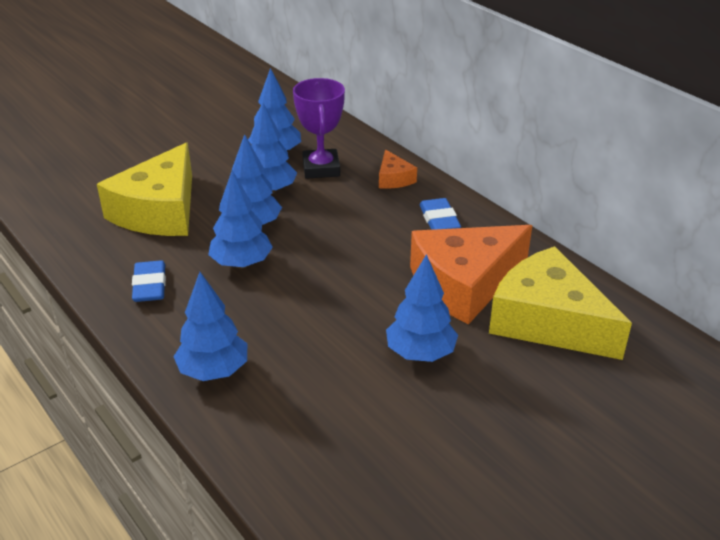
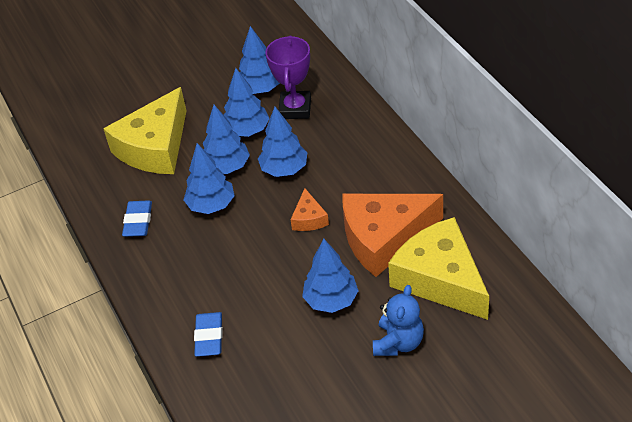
camera: 15 degrees right, 10 degrees up
blue tree [173,272,247,381] -> blue tree moved to [258,107,307,177]
orange cheese [379,149,417,189] -> orange cheese moved to [290,188,329,231]
blue eraser [420,198,461,230] -> blue eraser moved to [194,312,223,357]
none -> blue teddy bear [373,285,424,356]

